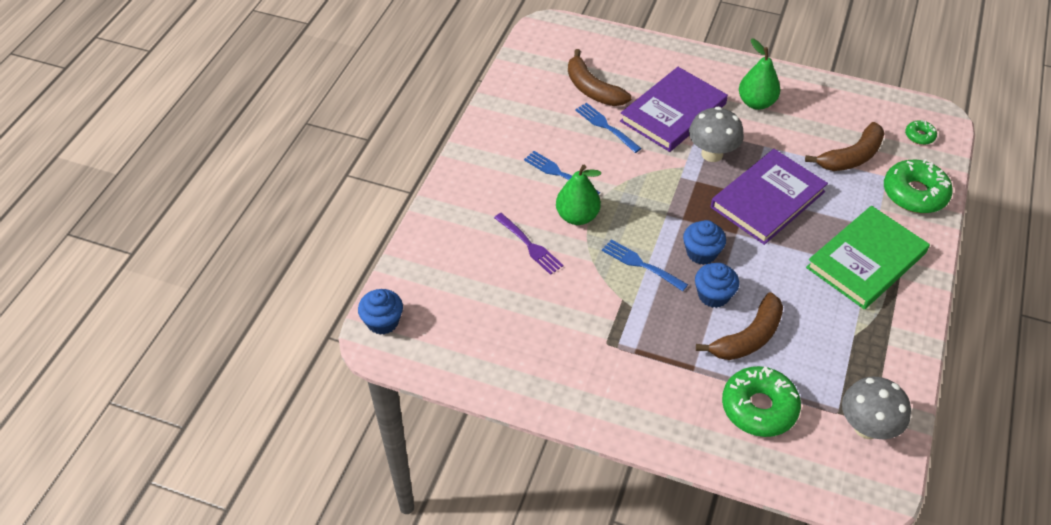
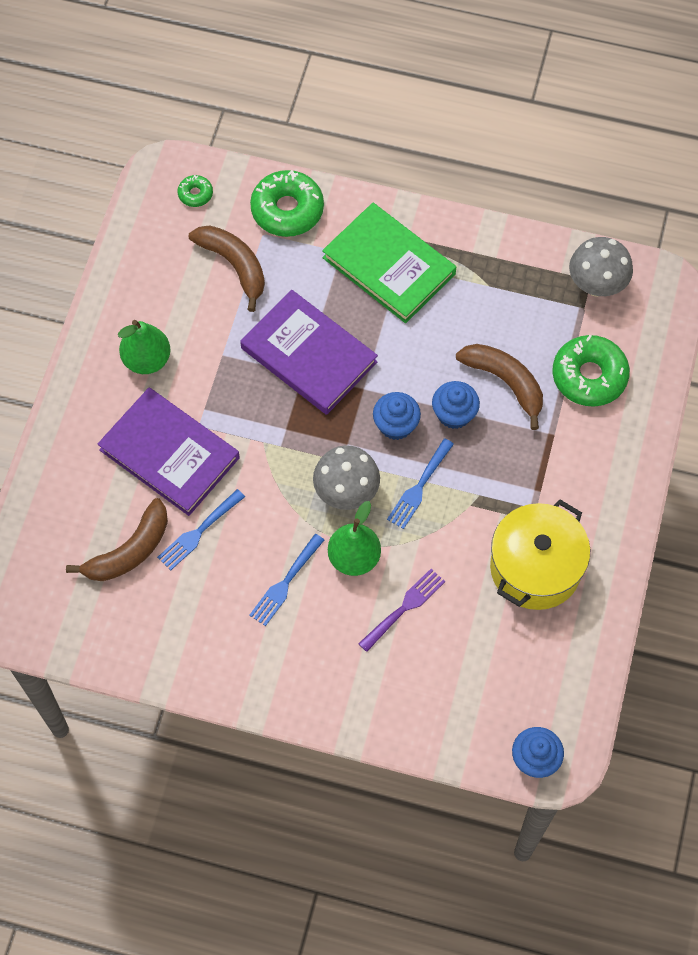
camera: 95 degrees left, 15 degrees up
grey mushroom [689,107,744,162] -> grey mushroom moved to [313,445,380,510]
none -> yellow pot [490,500,590,610]

